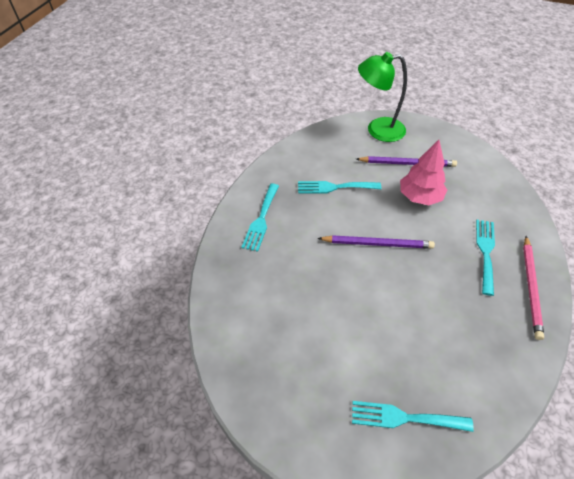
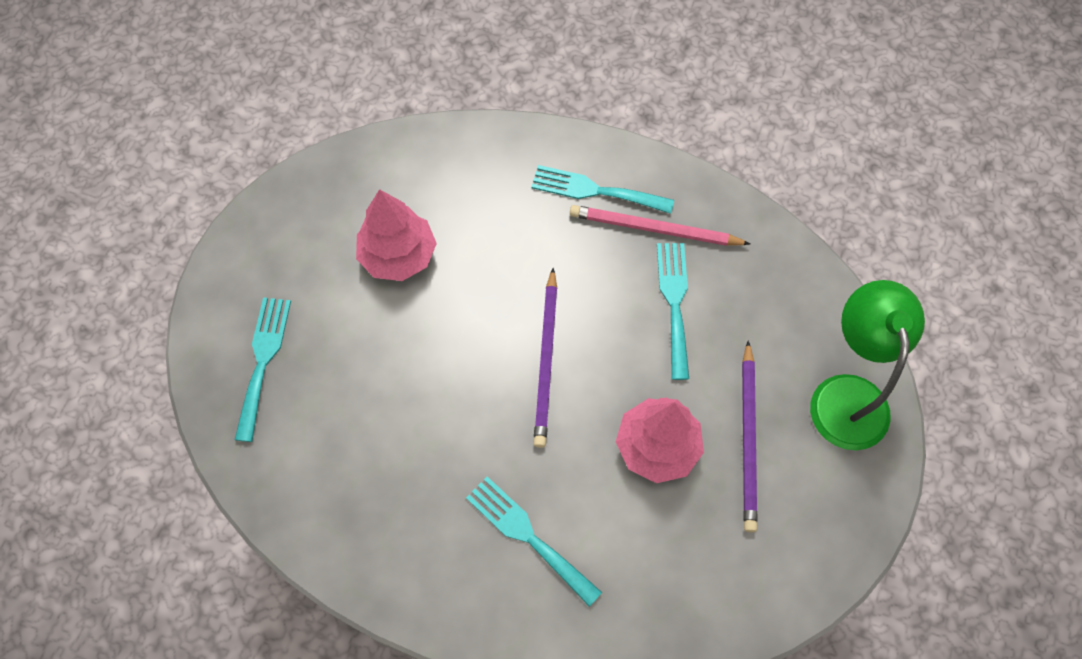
camera: 90 degrees right, 15 degrees up
turquoise fork [476,220,495,296] -> turquoise fork turned 150 degrees counterclockwise [466,477,602,607]
pink pencil [523,236,544,340] -> pink pencil moved to [570,205,750,246]
none -> pink tree [356,189,437,281]

